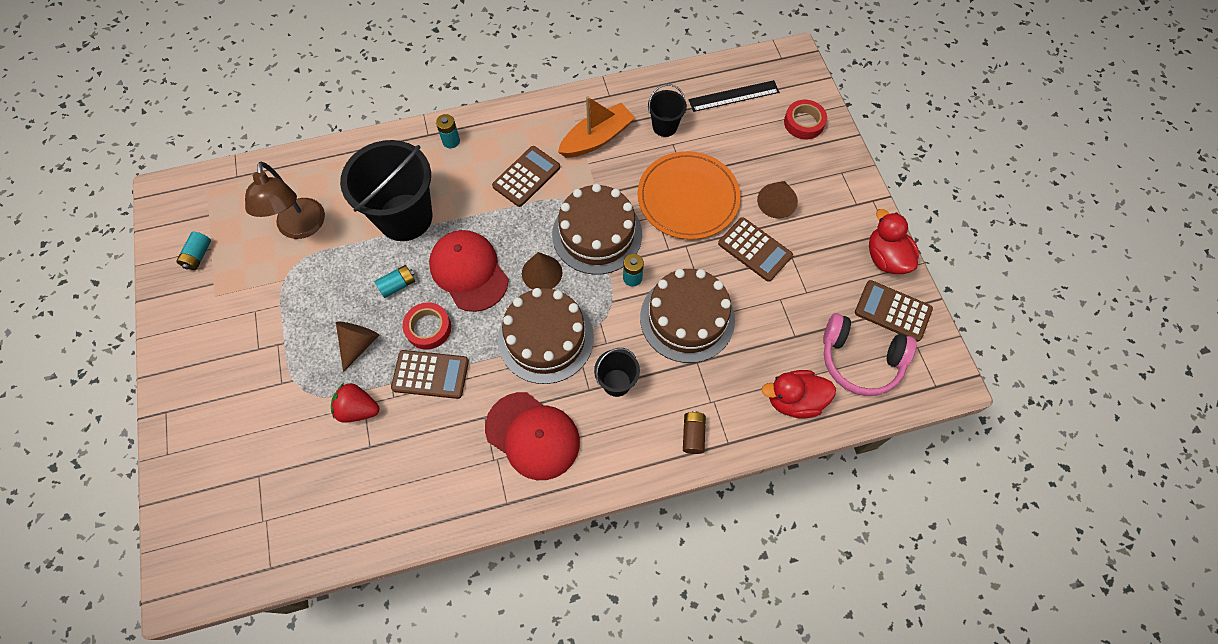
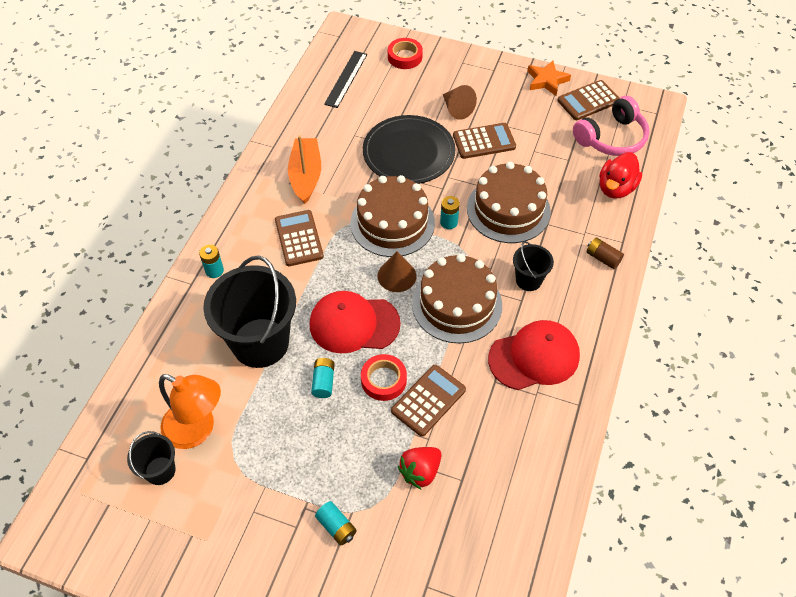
camera: 55 degrees left, 10 degrees down
turquoise battery [176,232,211,270] -> turquoise battery moved to [315,501,357,545]
brown lamp [245,161,325,239] -> orange lamp [159,374,221,449]
brown cone [336,322,379,372] -> none
orange plate [637,151,741,239] -> black plate [363,115,456,184]
black bucket [648,84,687,137] -> black bucket moved to [127,431,176,485]
red duck [869,209,919,274] -> orange star [527,60,571,96]

